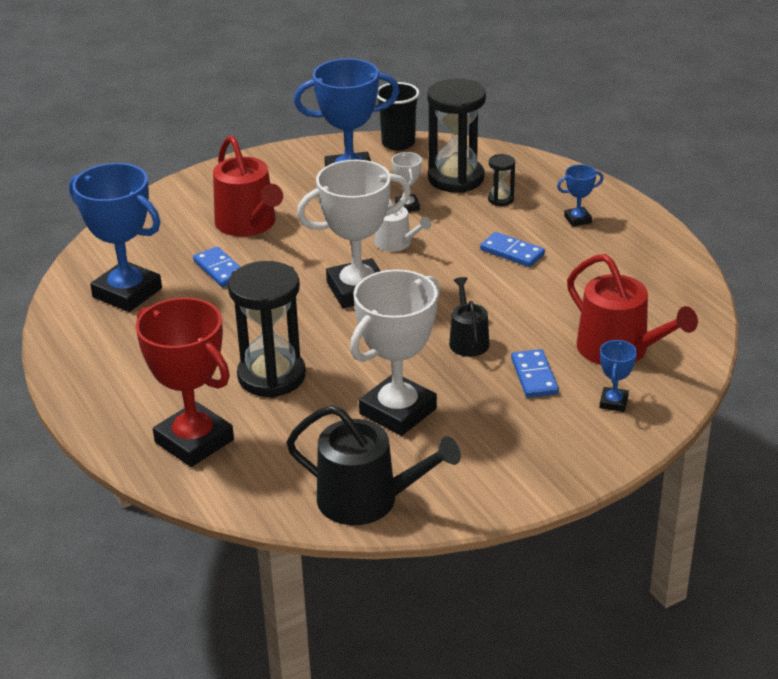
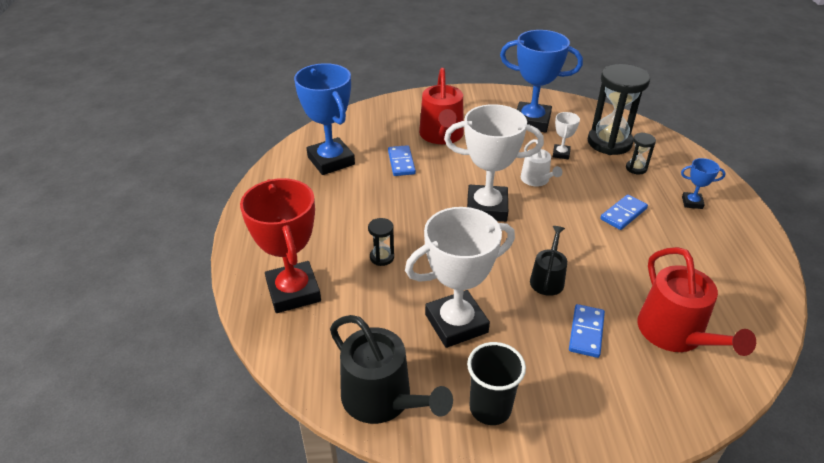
camera: 25 degrees right, 5 degrees up
black hourglass [228,261,306,398] -> black hourglass [368,218,394,266], size x0.45
black cup [377,82,420,151] -> black cup moved to [467,342,526,425]
blue domino [480,232,545,267] -> blue domino turned 75 degrees clockwise [600,194,648,230]
blue trophy [599,340,637,412] -> none

